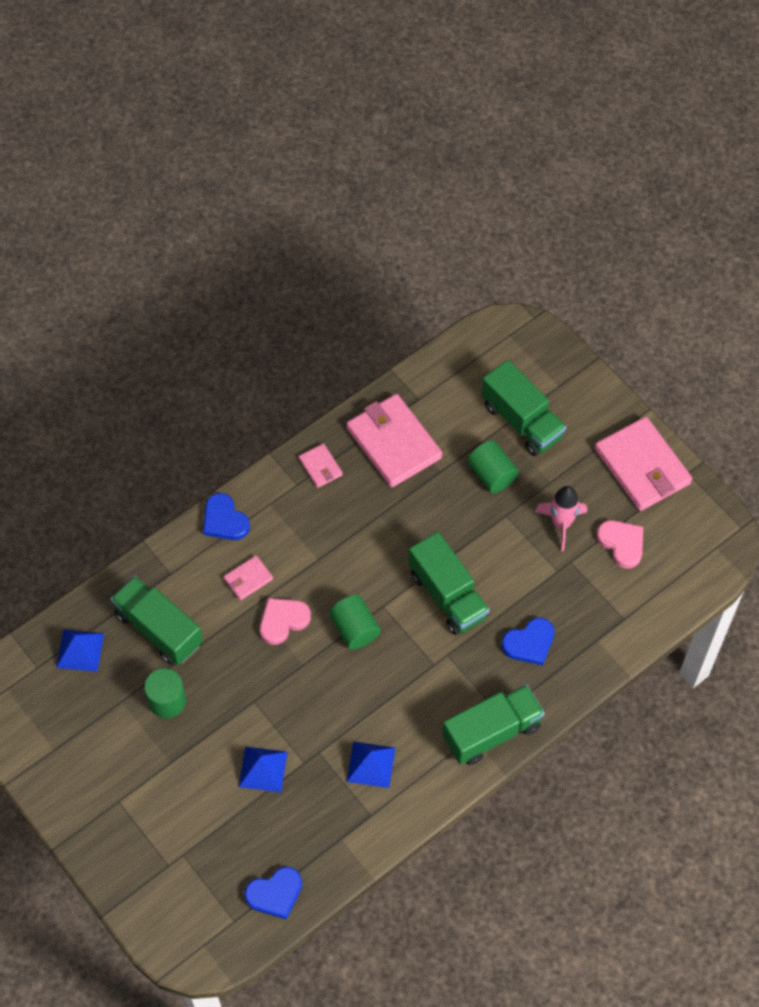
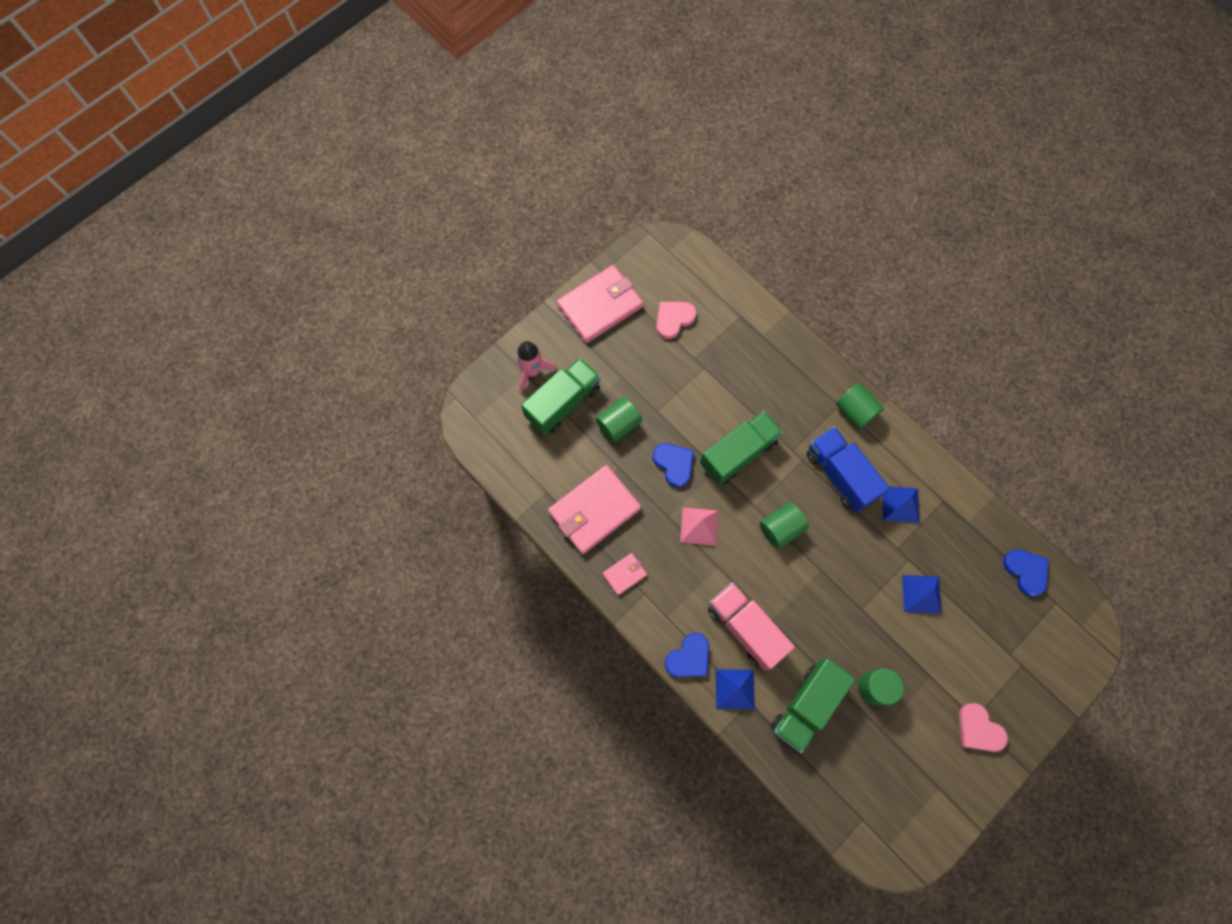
camera: 95 degrees left, 10 degrees up
blue pyramid [56,629,104,672] -> blue pyramid moved to [716,669,755,709]
pink wallet [224,555,273,600] -> pink truck [708,582,795,671]
pink heart [260,598,311,645] -> pink heart moved to [959,703,1008,752]
green truck [442,685,545,765] -> green cylinder [836,383,884,429]
blue heart [501,617,554,665] -> blue heart moved to [653,443,694,487]
pink rocket [535,486,587,551] -> pink rocket moved to [516,341,558,393]
none -> pink pyramid [680,508,718,546]
none -> blue truck [806,427,889,512]

